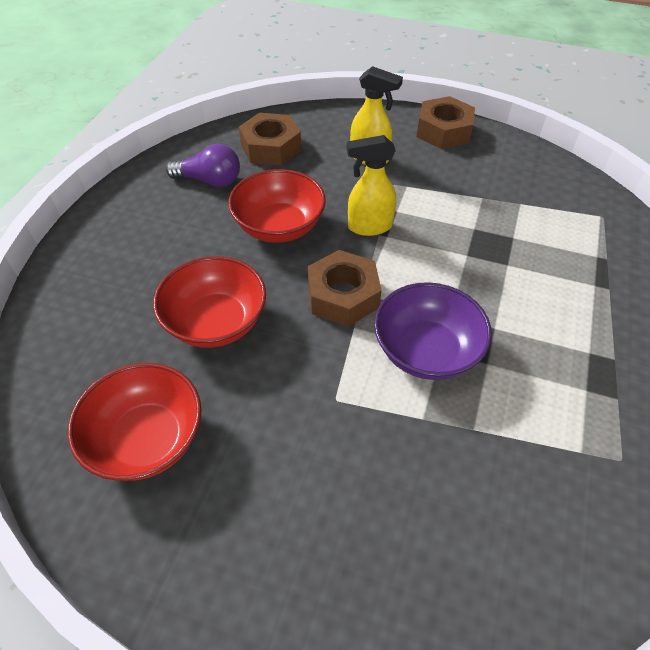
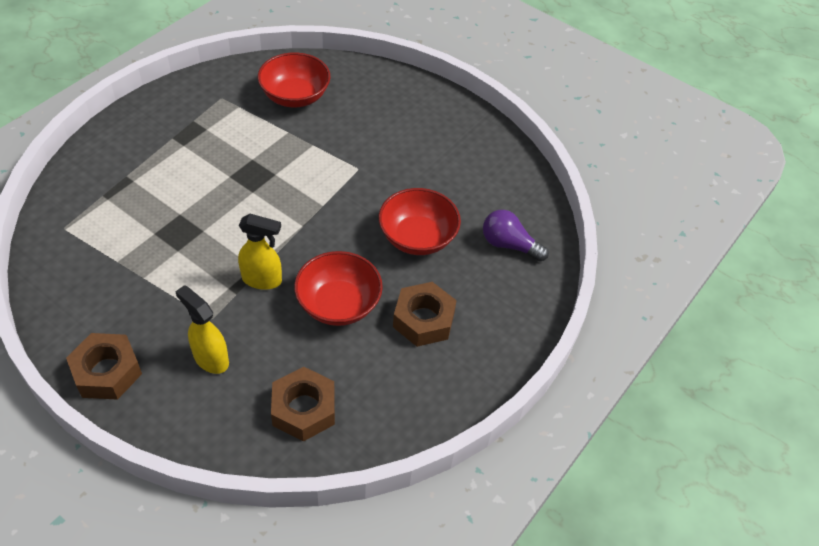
camera: 165 degrees left, 0 degrees up
red bowl [68,363,202,481] -> red bowl moved to [258,53,330,107]
purple light bulb [166,144,240,187] -> purple light bulb moved to [483,210,549,261]
brown nut [308,250,382,327] -> brown nut moved to [393,282,457,347]
purple bowl [374,282,492,380] -> none

